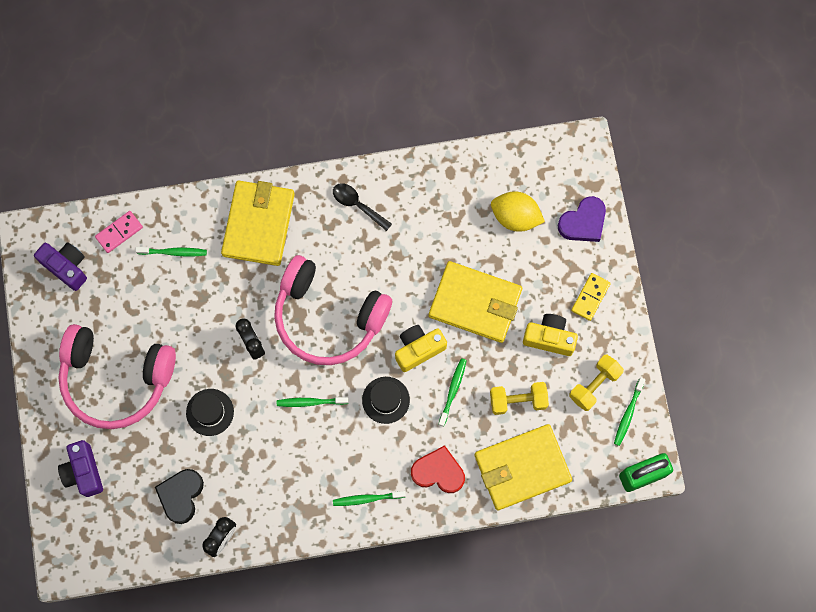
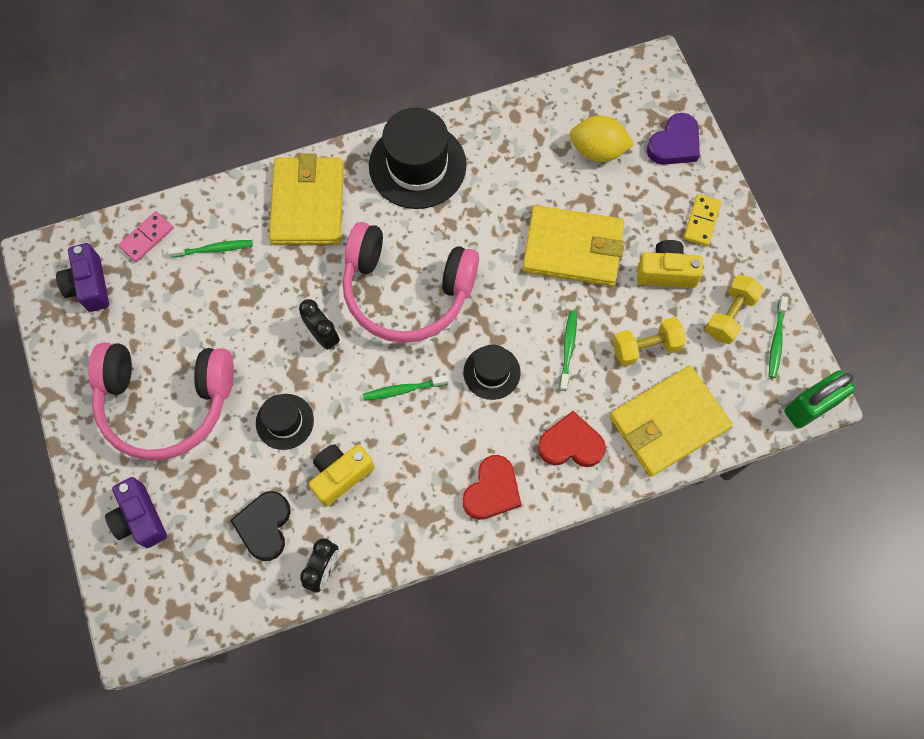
camera: 10 degrees left, 5 degrees down
purple camera [34,242,87,291] -> purple camera turned 135 degrees counterclockwise [56,243,109,312]
black spoon [333,183,392,231] -> black hat [369,108,467,209]
green toothbrush [333,491,406,506] -> red heart [462,455,521,520]
yellow camera [395,325,447,372] -> yellow camera moved to [309,444,375,506]

